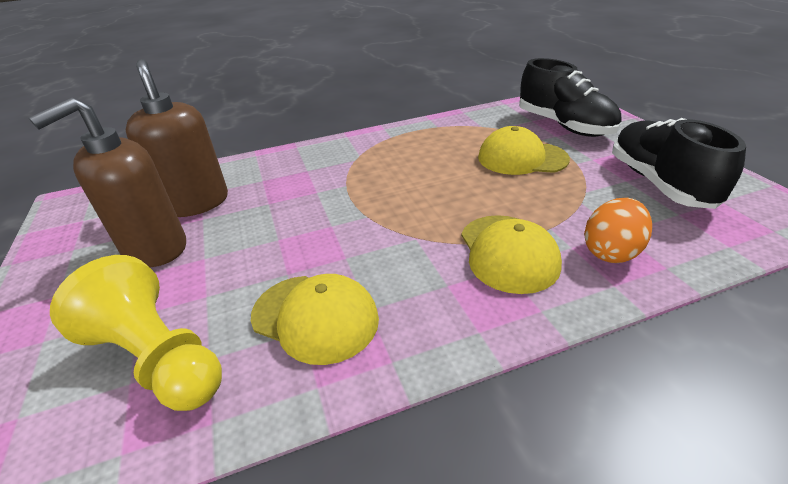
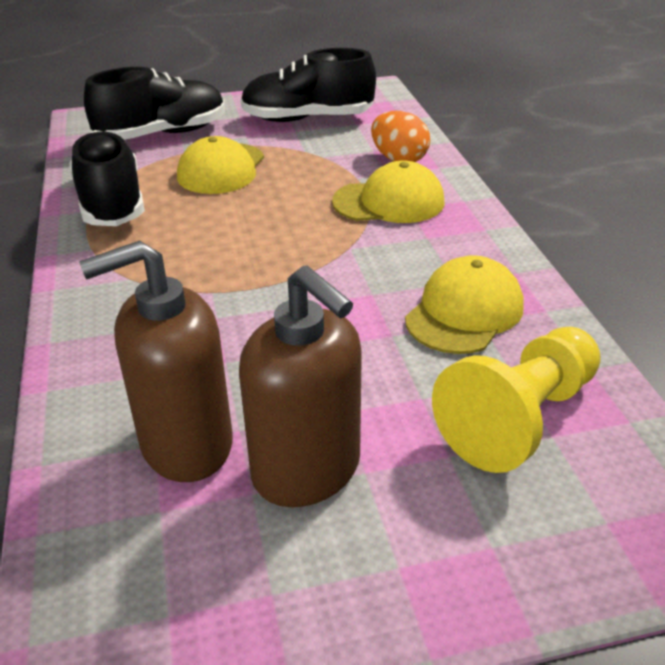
camera: 85 degrees left, 0 degrees up
none -> black shoe [69,130,145,226]

